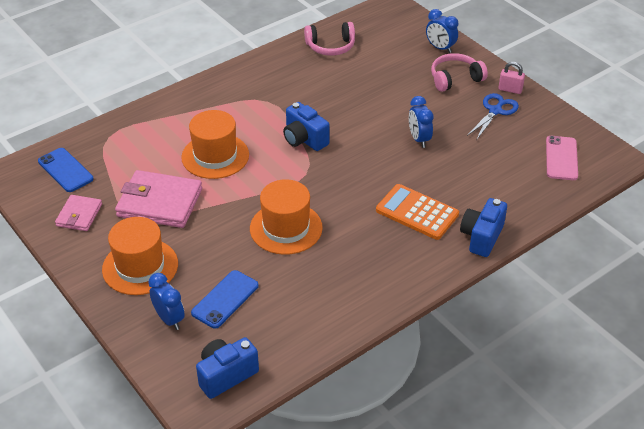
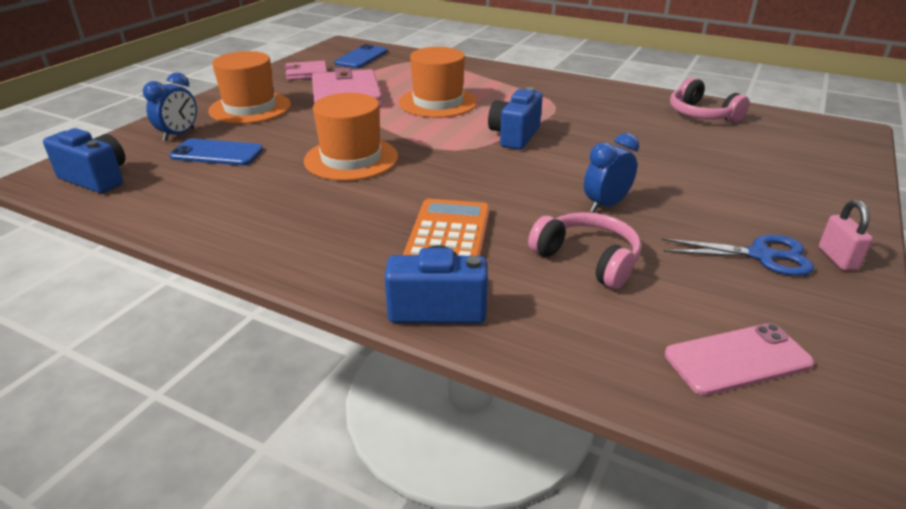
camera: 65 degrees right, 10 degrees down
blue clock [426,9,458,53] -> none
pink headphones [431,53,488,92] -> pink headphones moved to [528,212,641,289]

